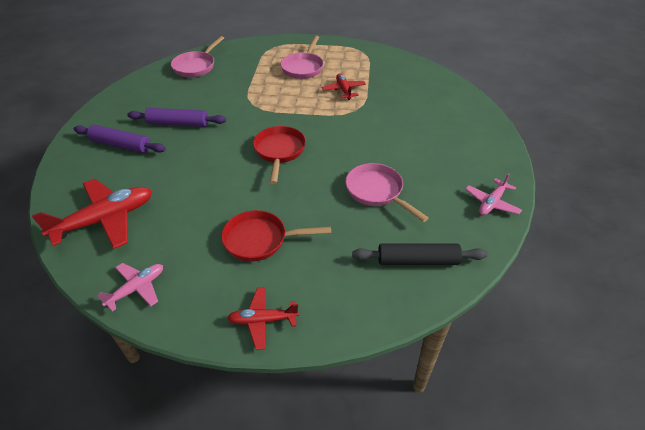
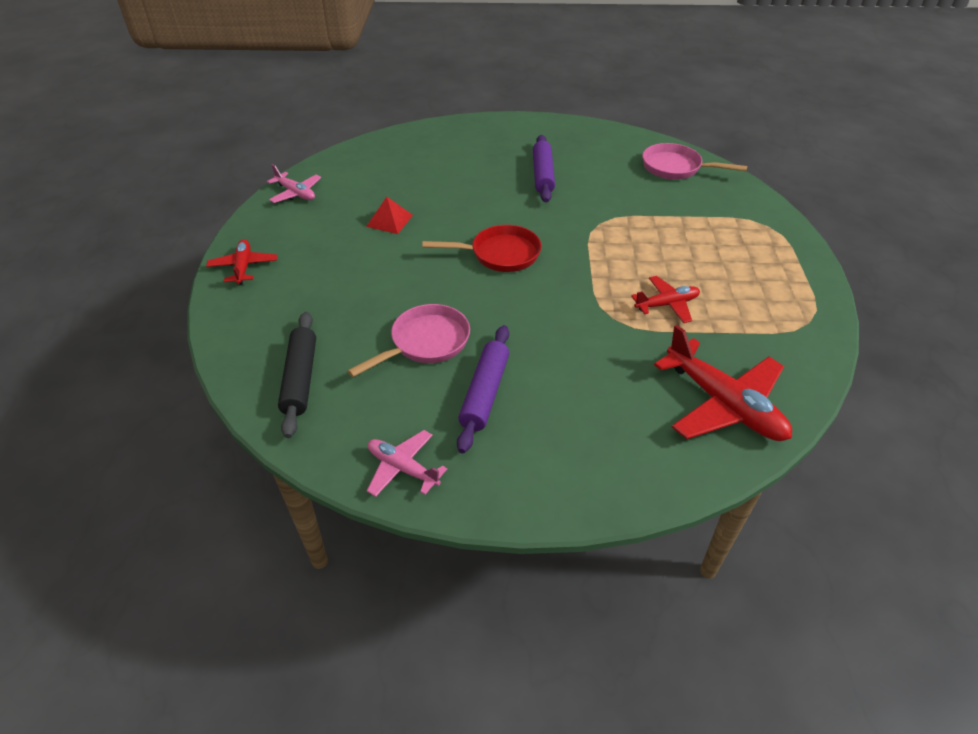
camera: 85 degrees right, 0 degrees up
red plane [32,179,152,249] -> red plane moved to [654,325,792,441]
purple rolling pin [74,125,166,153] -> purple rolling pin moved to [457,325,509,453]
red pan [221,210,331,262] -> none
pink pan [280,36,324,79] -> none
none -> red pyramid [366,197,413,234]

